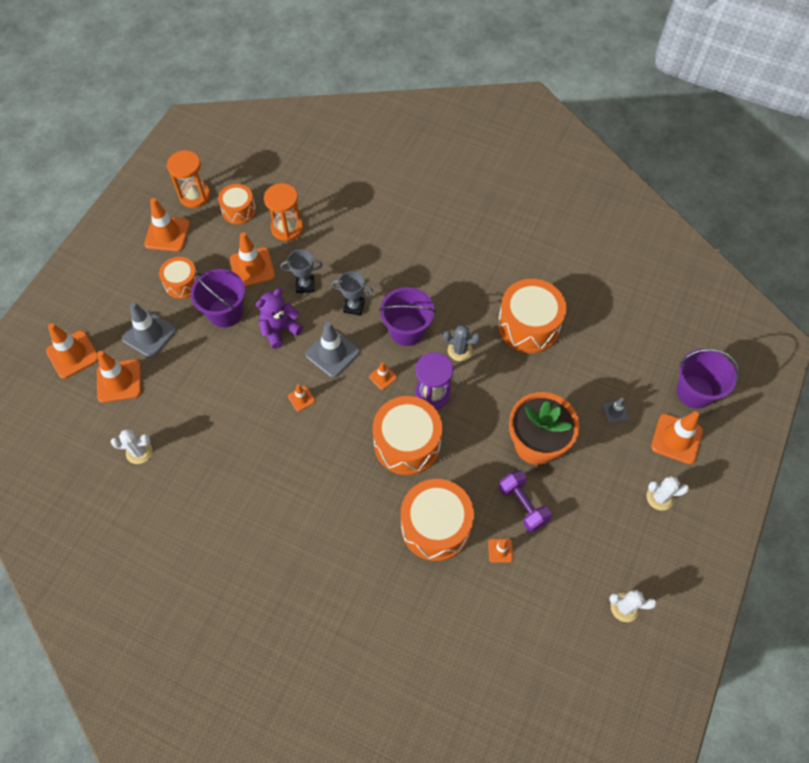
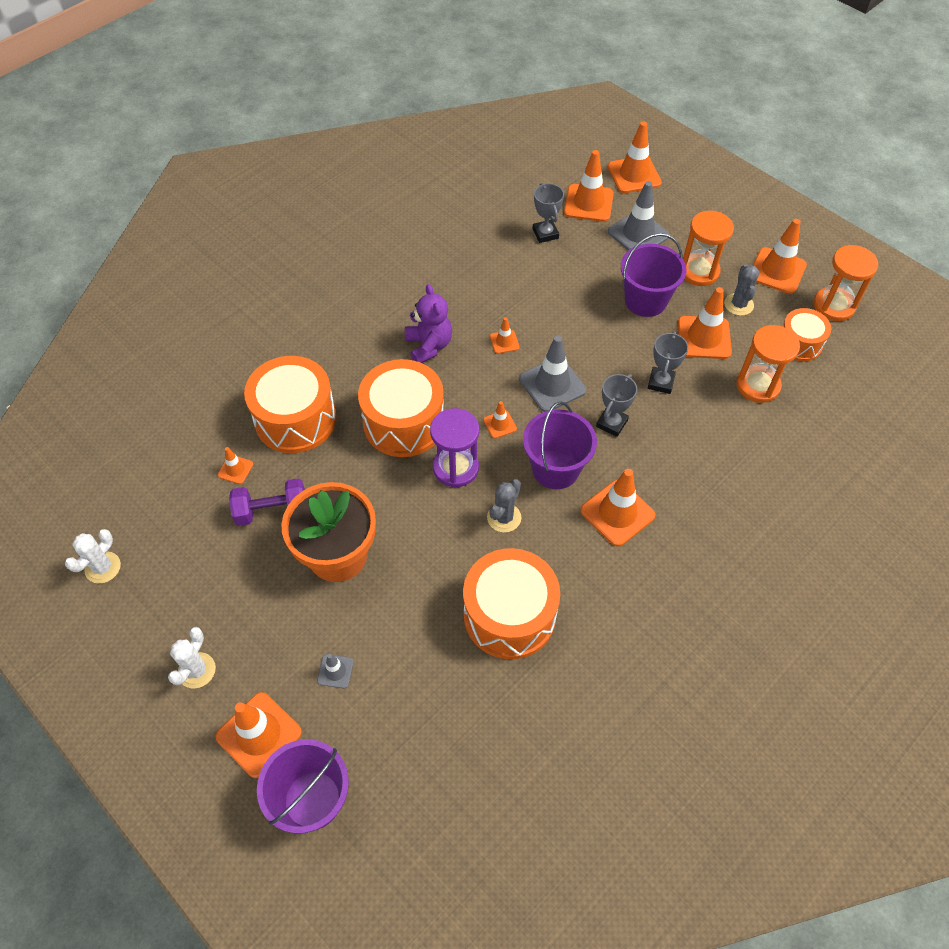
camera: 110 degrees right, 5 degrees down
white cactus [110,429,152,464] -> none
orange drum [159,257,199,299] -> orange hourglass [683,211,734,286]
purple teddy bear [256,288,303,349] -> purple teddy bear moved to [405,284,452,363]
none -> grey trophy [532,183,564,243]
none -> orange traffic cone [580,469,655,546]
none -> grey cactus [724,264,759,316]

